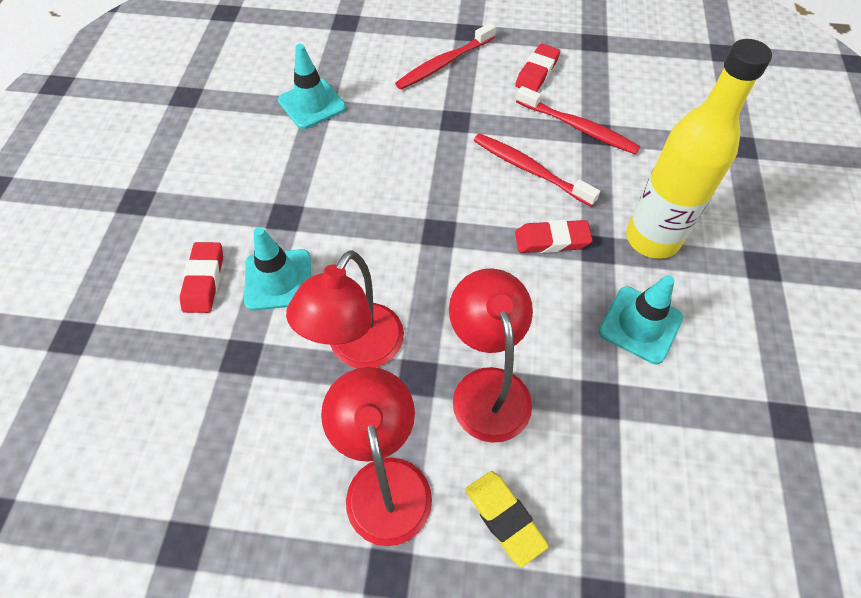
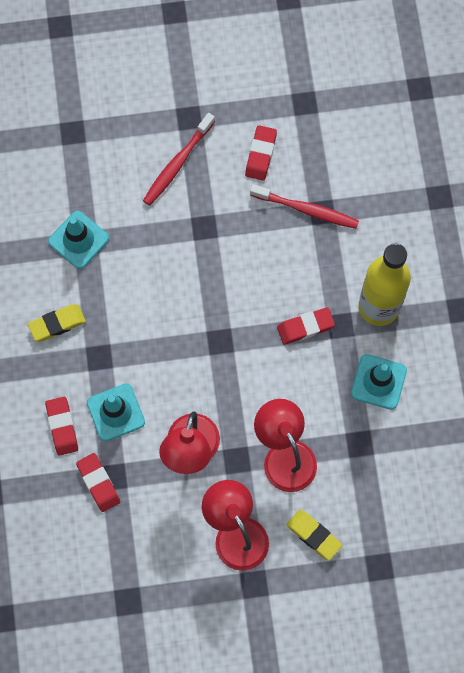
camera: 15 degrees left, 15 degrees up
red toothbrush [474,133,600,207] -> none
none -> yellow eraser [28,304,86,342]
none -> red eraser [76,453,120,512]

